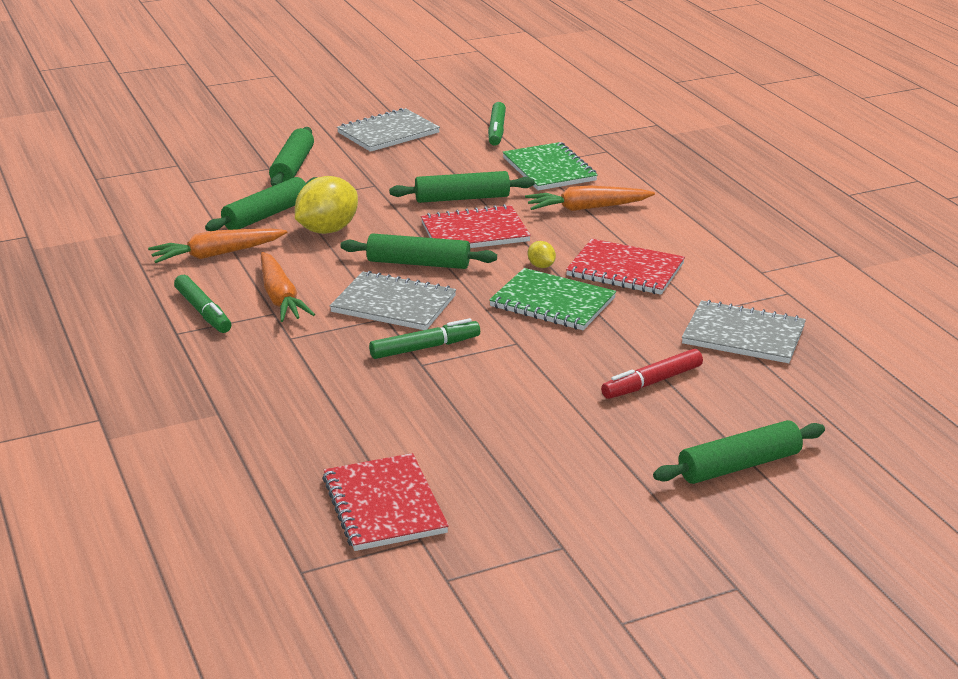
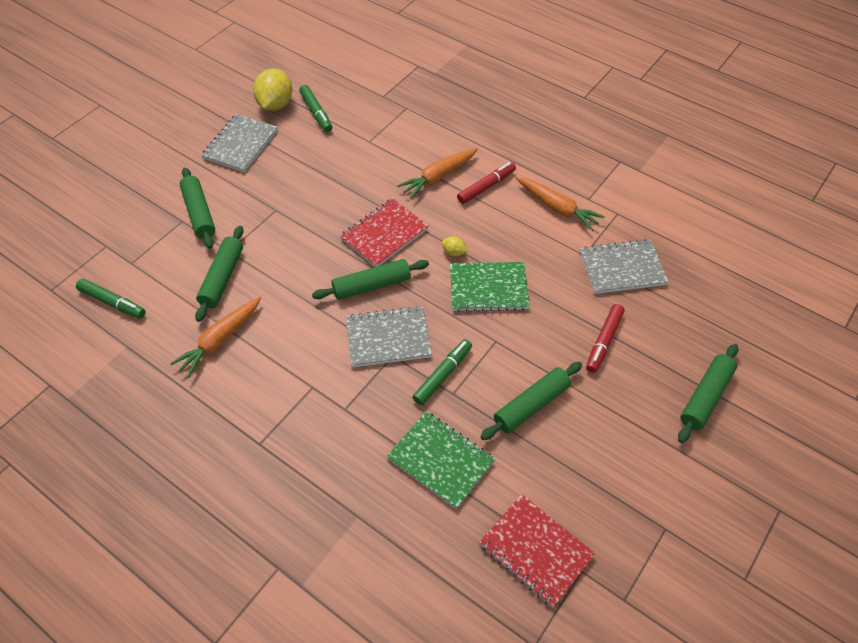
camera: 30 degrees left, 25 degrees up
green marker [174,275,231,333] -> green marker moved to [76,279,146,319]
orange carrot [261,252,315,322] -> orange carrot moved to [516,177,605,231]
yellow lemon [295,176,358,234] -> yellow lemon moved to [253,68,293,111]
green rolling pin [389,171,535,203] -> green rolling pin moved to [480,362,582,440]
green notebook [503,142,598,190] -> green notebook moved to [386,411,495,509]
red notebook [566,239,685,295] -> none
none -> red marker [457,162,516,204]

